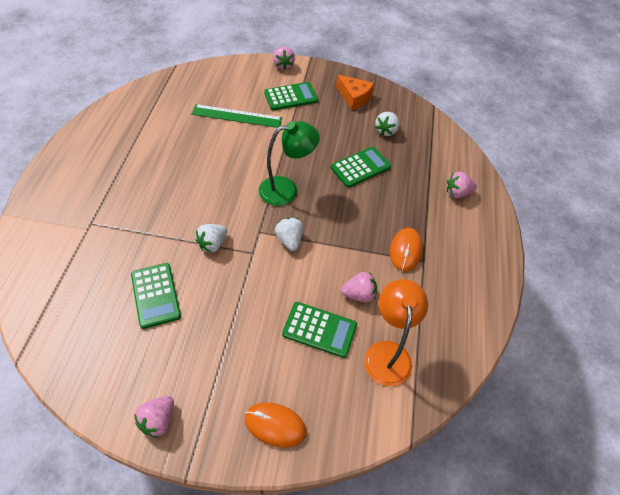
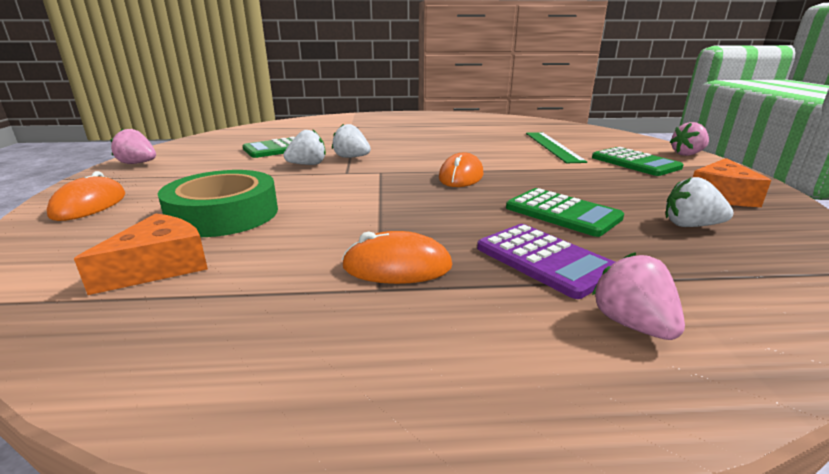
camera: 80 degrees right, 30 degrees down
green lamp [259,121,320,206] -> orange mouse [439,152,484,187]
white strawberry [275,218,303,251] -> white strawberry moved to [283,129,326,165]
green calculator [282,302,357,358] -> green tape [158,170,278,237]
pink strawberry [341,272,377,303] -> none
orange lamp [364,279,428,386] -> orange cheese [74,213,208,295]
none -> purple calculator [477,224,615,299]

